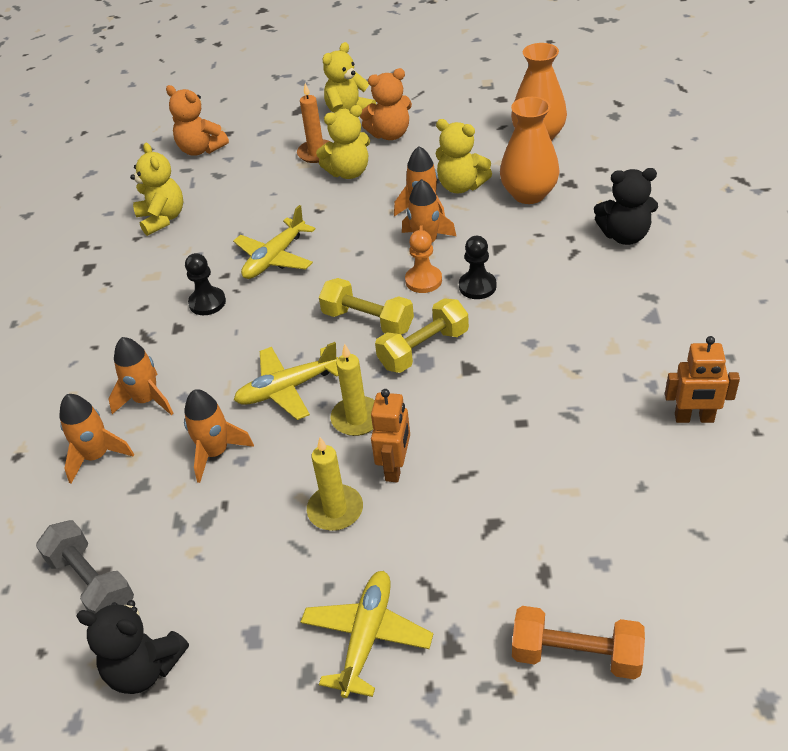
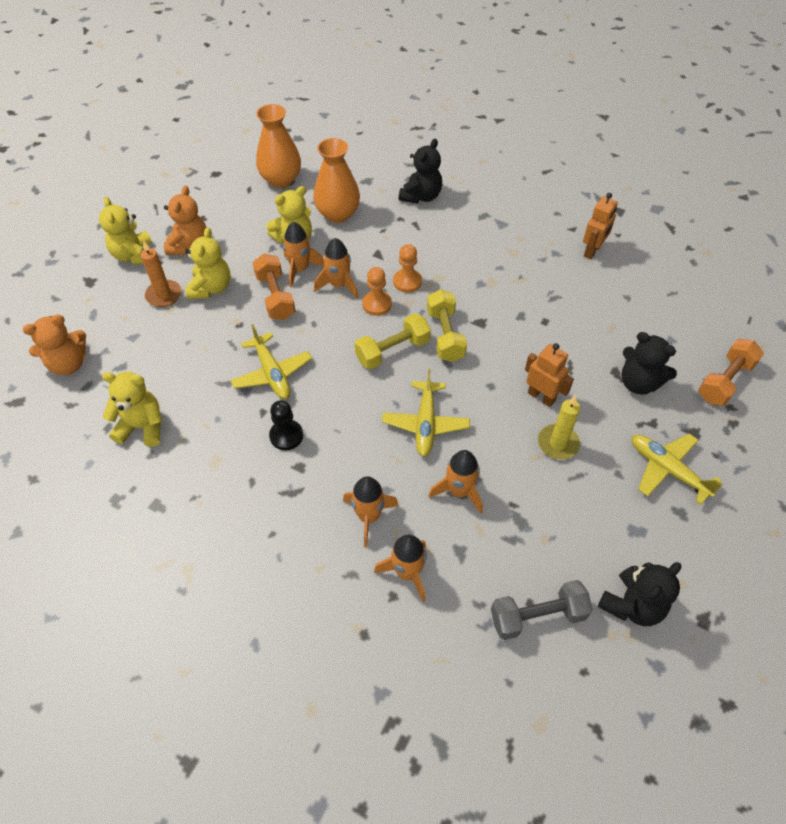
camera: 65 degrees left, 10 degrees up
yellow candle [330,344,375,436] -> none
black pawn [459,236,496,299] -> orange pawn [393,244,422,293]
none -> orange dumbbell [252,254,295,320]
none -> black teddy bear [622,332,677,395]

